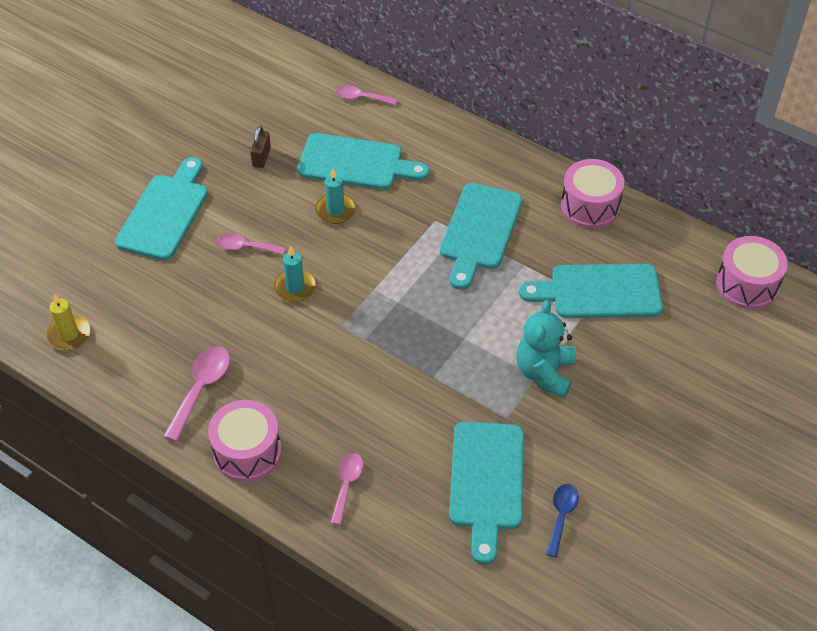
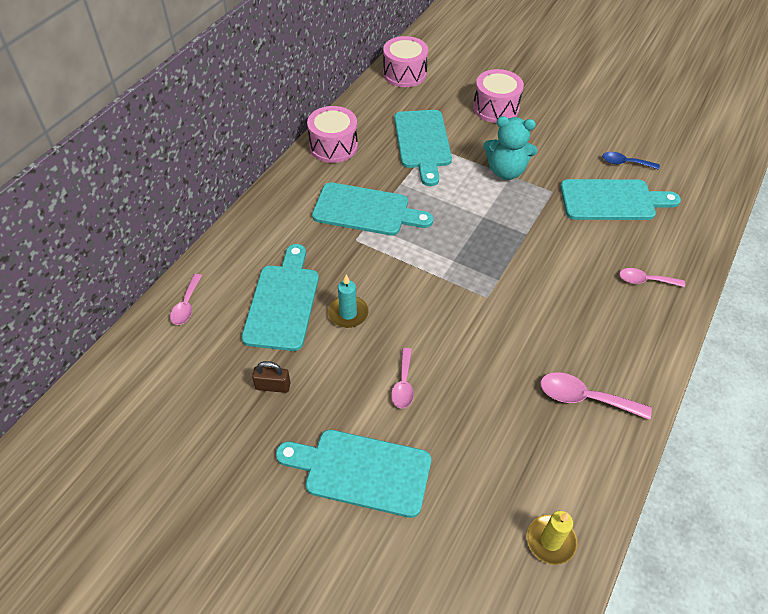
camera: 95 degrees left, 0 degrees up
pink drum [208,400,282,482] -> pink drum moved to [473,69,524,123]
turquoise candle [274,246,317,302] -> none

